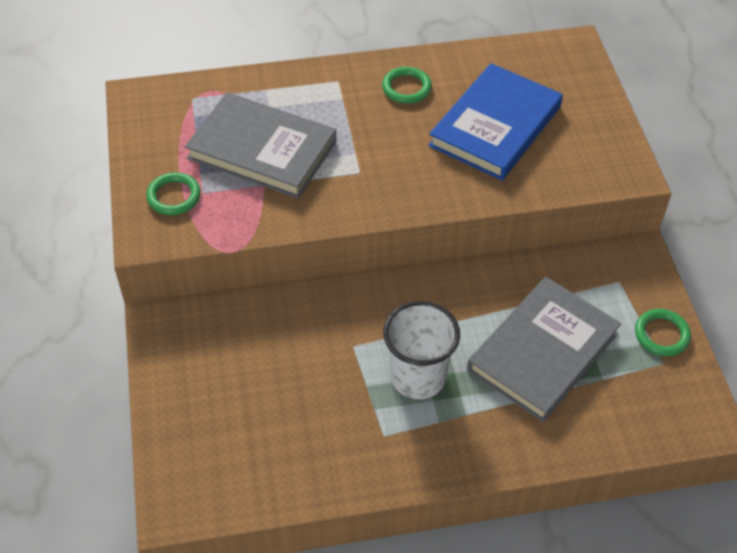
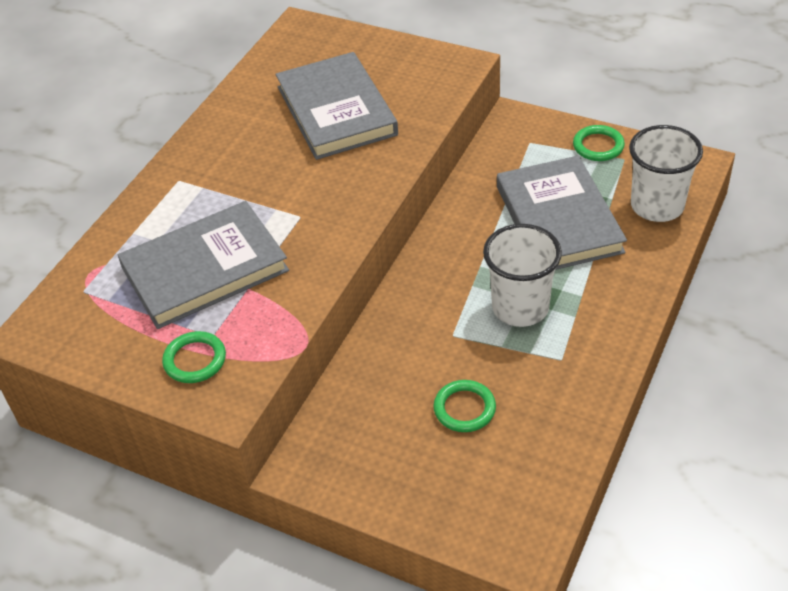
camera: 50 degrees left, 5 degrees down
green ring [382,67,432,104] -> green ring moved to [433,380,496,432]
blue book [428,63,563,180] -> grey book [276,52,398,160]
none -> white cup [629,125,703,222]

